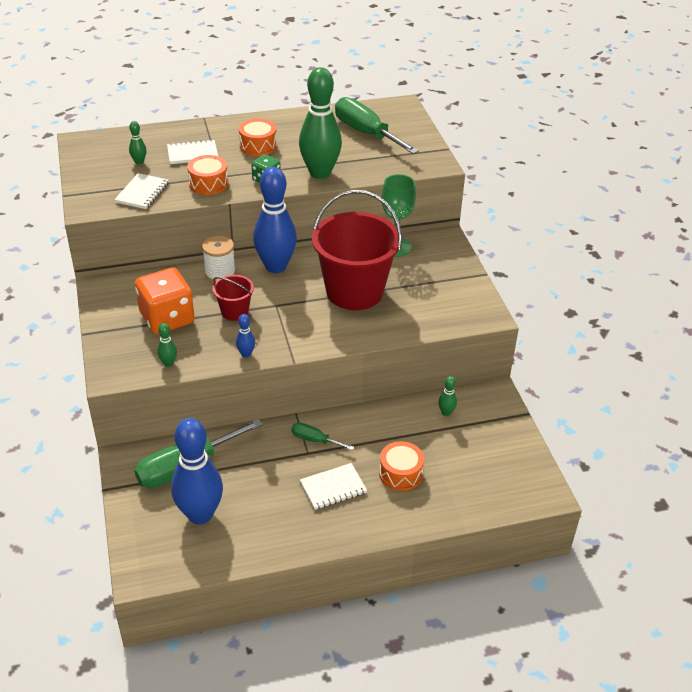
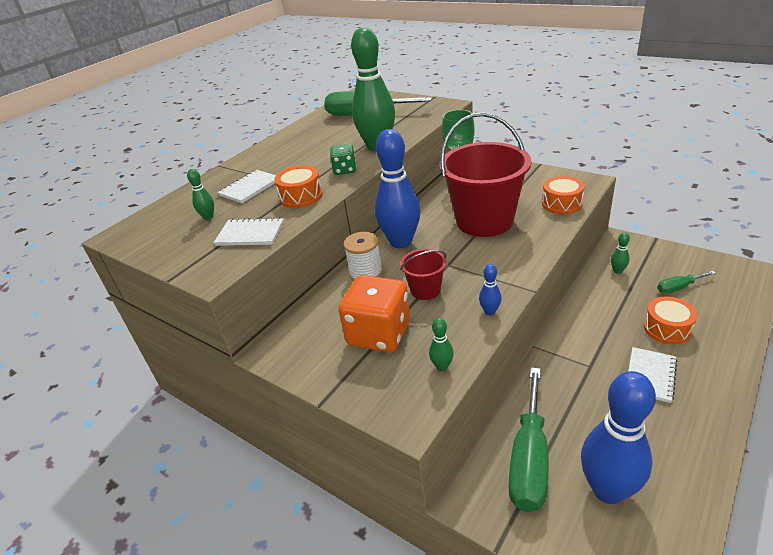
camera: 35 degrees left, 5 degrees down
white notebook [114,173,169,209] -> white notebook turned 60 degrees counterclockwise [213,217,284,246]
orange drum [239,119,277,156] -> orange drum moved to [542,176,585,214]
green screwdriver [291,422,354,450] -> green screwdriver moved to [657,271,716,293]

